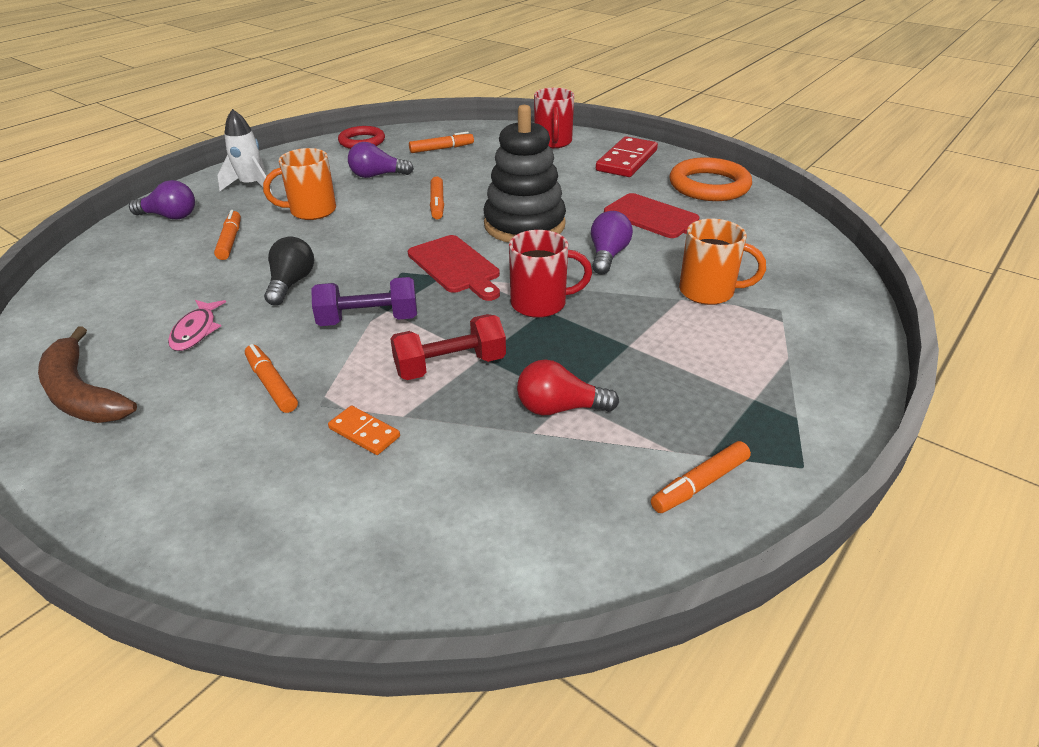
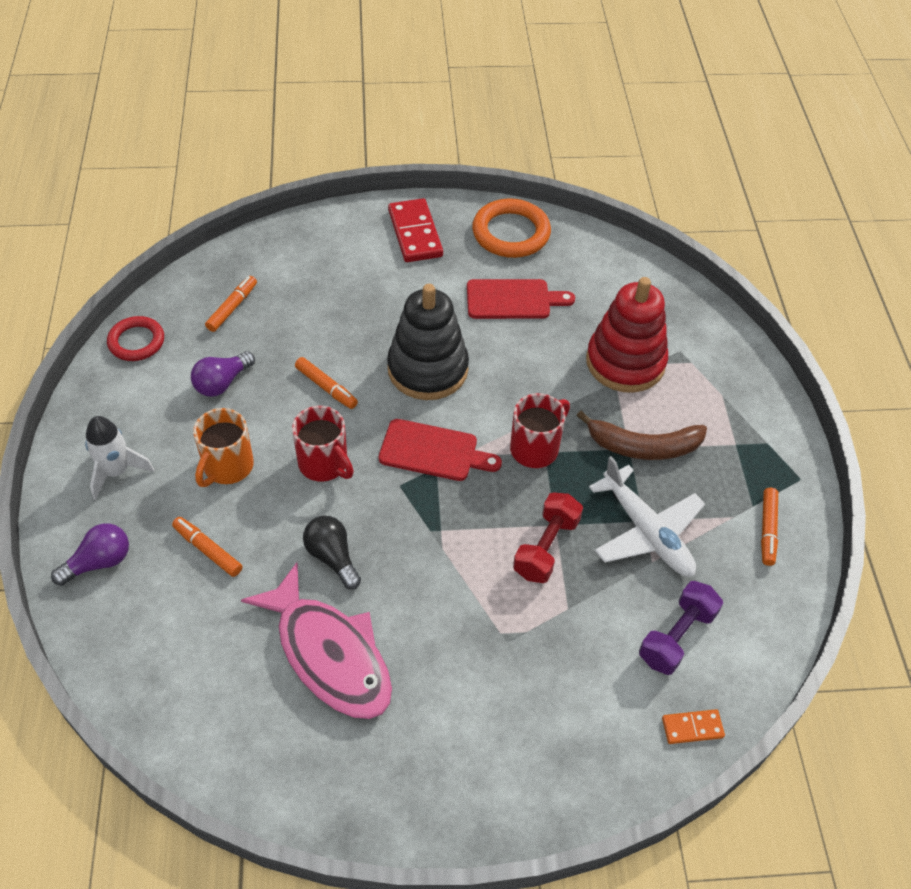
camera: 45 degrees left, 15 degrees up
brown banana [38,327,137,423] -> brown banana moved to [577,411,707,460]
pink fish [168,300,226,351] -> pink fish [241,562,392,719], size x2.23
orange marker [245,344,298,413] -> none
purple dumbbell [311,277,417,326] -> purple dumbbell moved to [639,581,723,675]
orange domino [328,406,400,455] -> orange domino moved to [662,709,725,744]
red light bulb [517,359,619,415] -> white plane [589,456,705,577]
red mug [534,88,574,148] -> red mug moved to [292,406,354,482]
purple light bulb [591,211,633,275] -> none
orange mug [679,219,766,305] -> red stacking toy [586,277,668,393]

